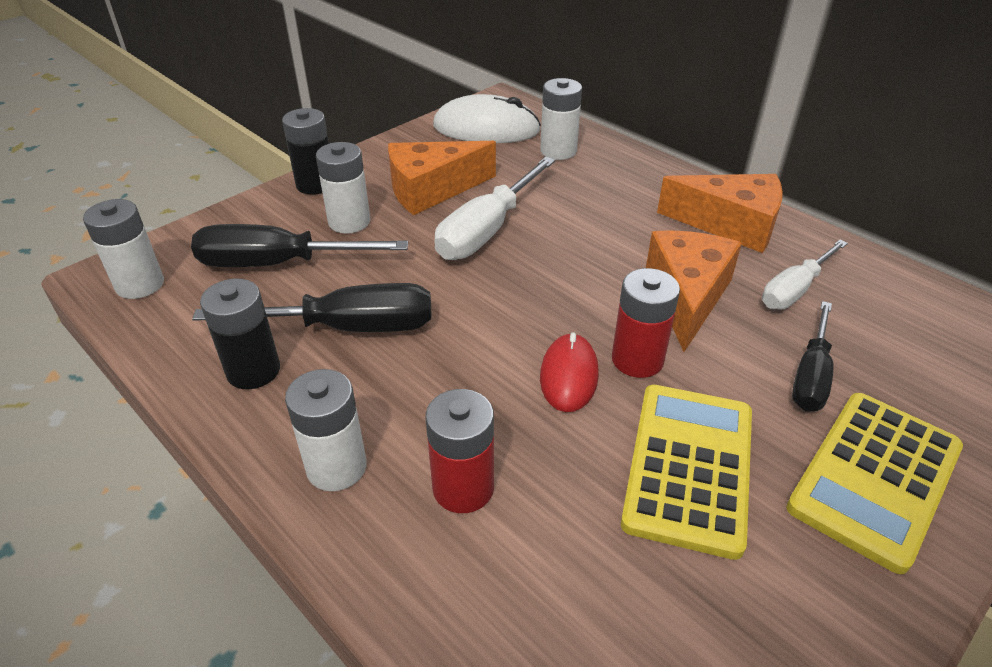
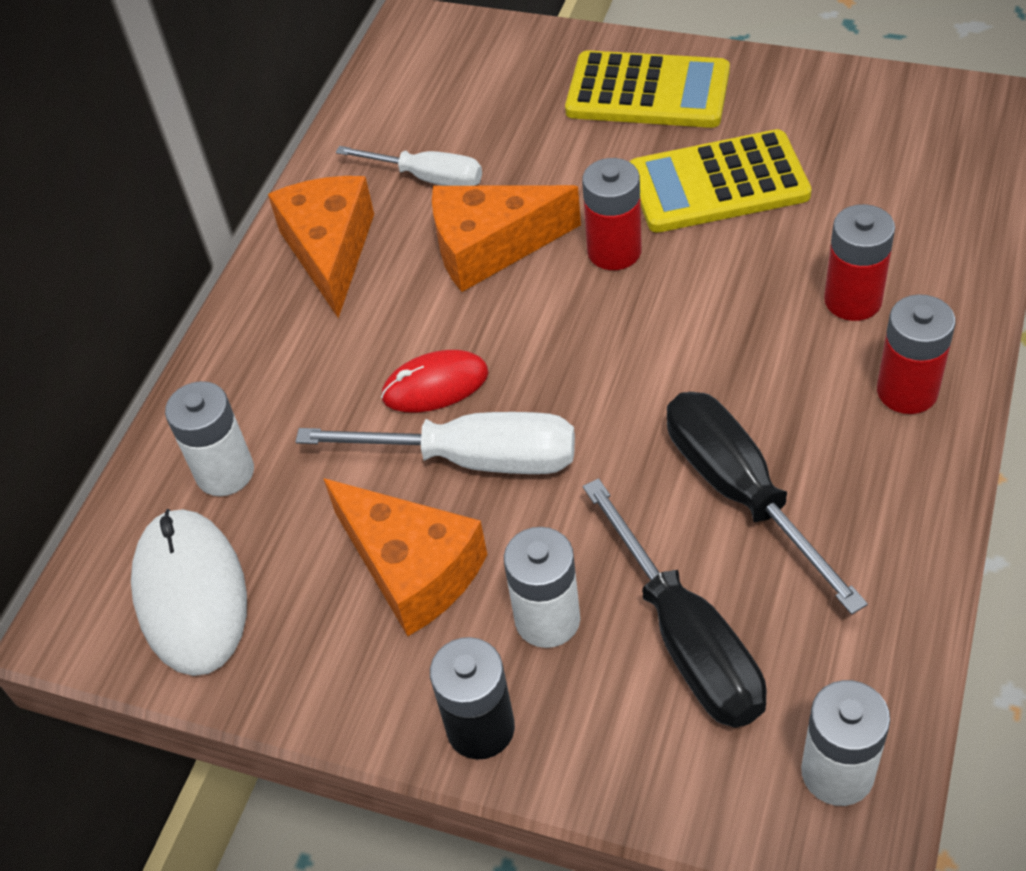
camera: 110 degrees left, 10 degrees up
black battery [200,279,280,389] -> none
white battery [285,369,367,491] -> red battery [877,294,956,414]
red mouse [540,332,599,412] -> red mouse moved to [381,350,488,413]
black screwdriver [792,301,833,412] -> none

